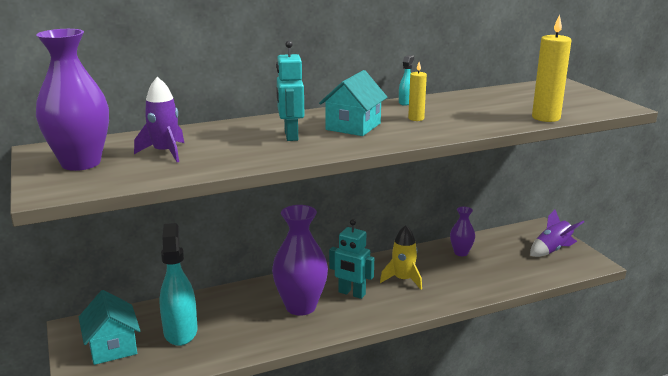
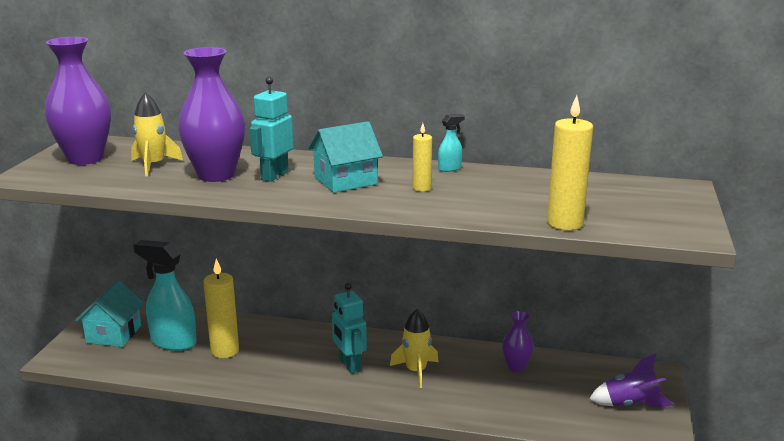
camera: 35 degrees right, 0 degrees up
purple rocket [134,77,184,162] -> yellow rocket [131,93,183,176]
turquoise spray bottle [159,223,198,346] -> turquoise spray bottle turned 90 degrees counterclockwise [133,240,197,351]
purple vase [272,205,328,316] -> purple vase moved to [178,47,245,182]
none -> yellow candle [203,259,239,358]

